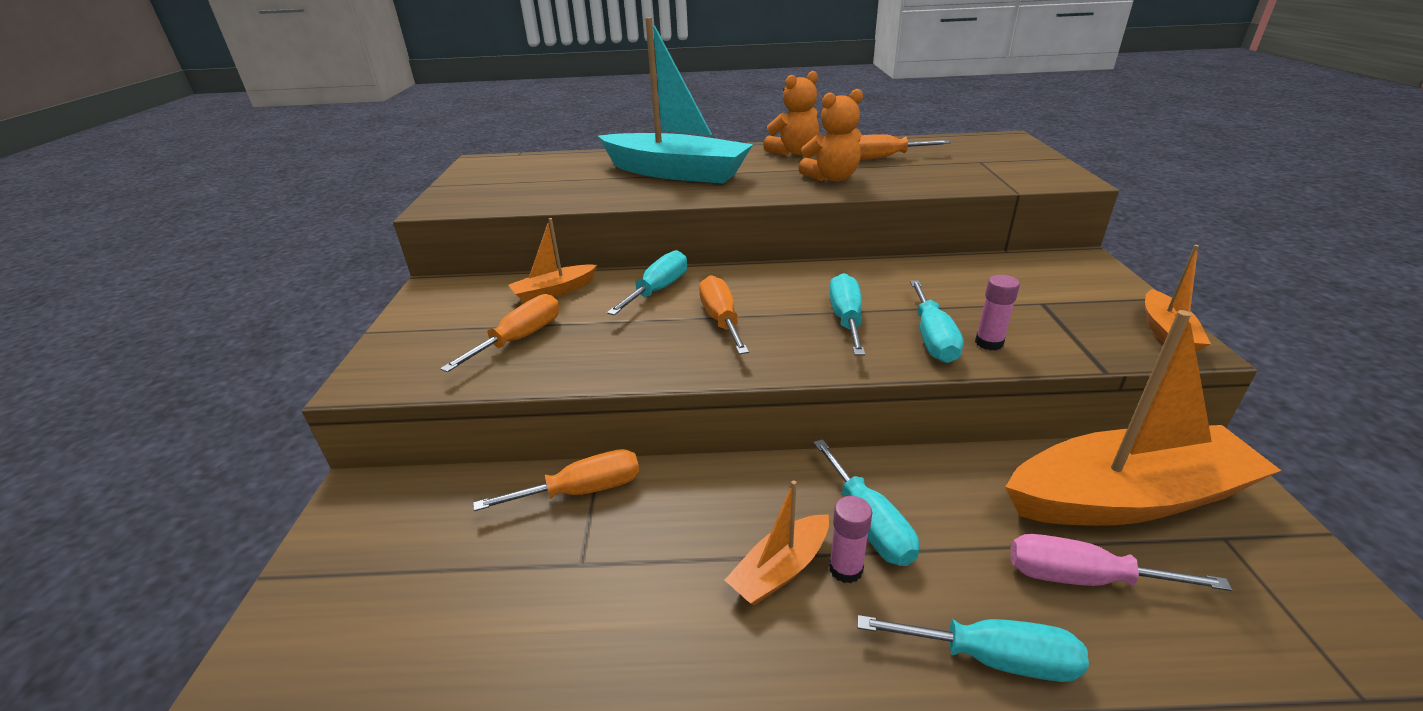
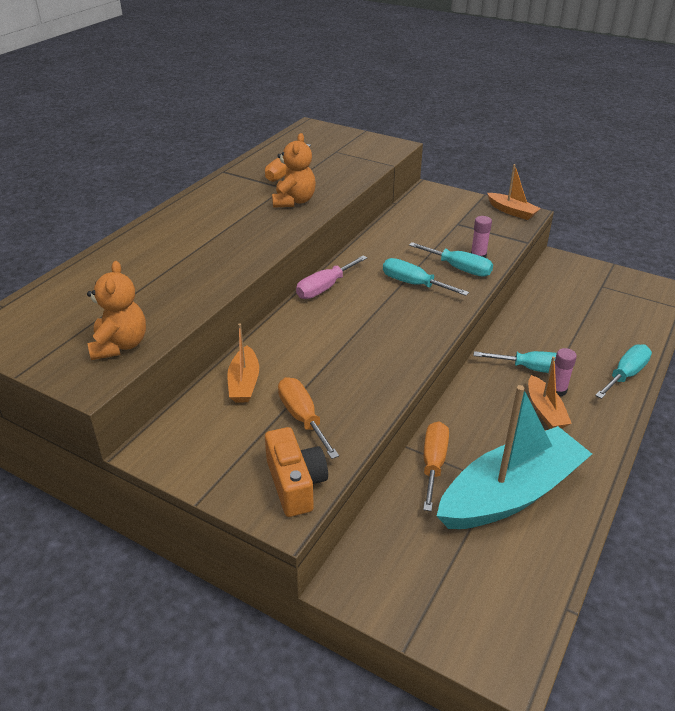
camera: 60 degrees left, 5 degrees up
turquoise boat [598,17,753,184] -> turquoise boat moved to [437,385,592,529]
turquoise screwdriver [607,250,687,315] -> none
orange screwdriver [699,275,749,354] -> none
orange teddy bear [763,71,819,156] -> orange teddy bear moved to [87,261,146,360]
orange boat [1005,310,1282,526] -> none
pink screwdriver [1011,534,1232,591] -> pink screwdriver moved to [296,256,367,299]
none -> orange camera [265,427,328,517]

